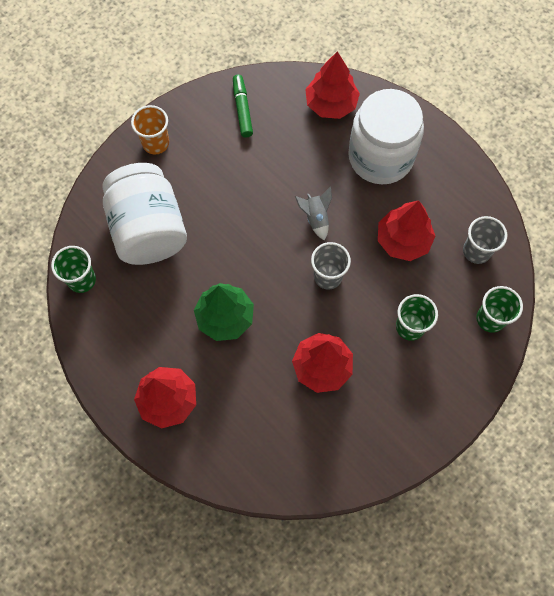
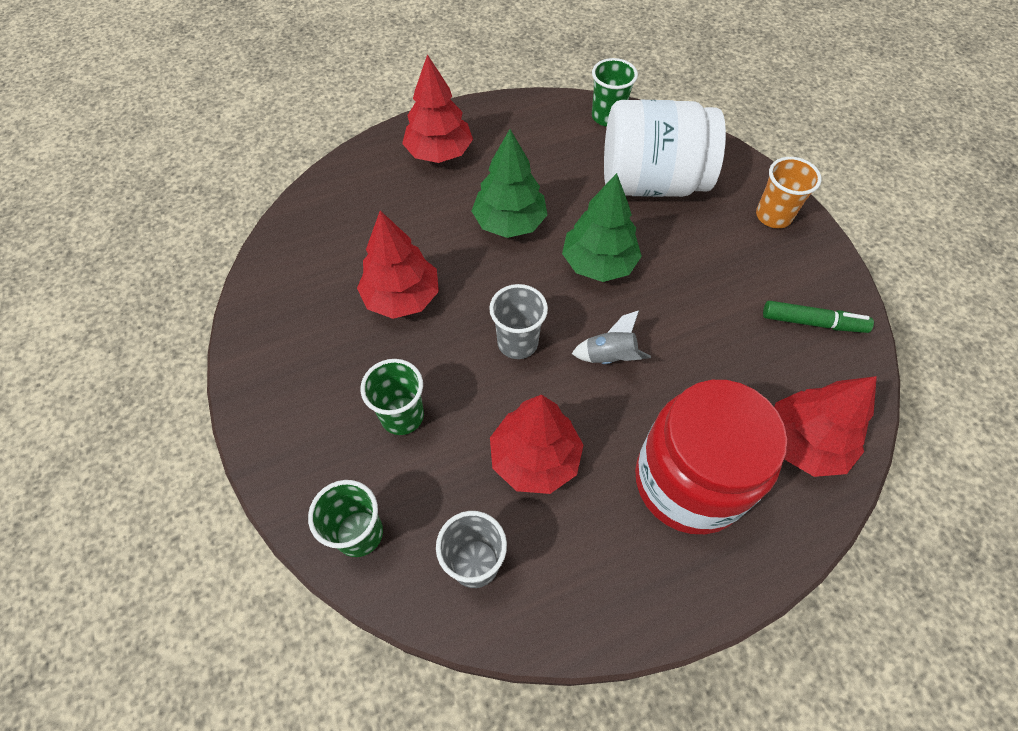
camera: 110 degrees right, 10 degrees down
white jar [348,89,424,184] -> red jar [635,380,787,534]
none -> green tree [562,173,642,282]

